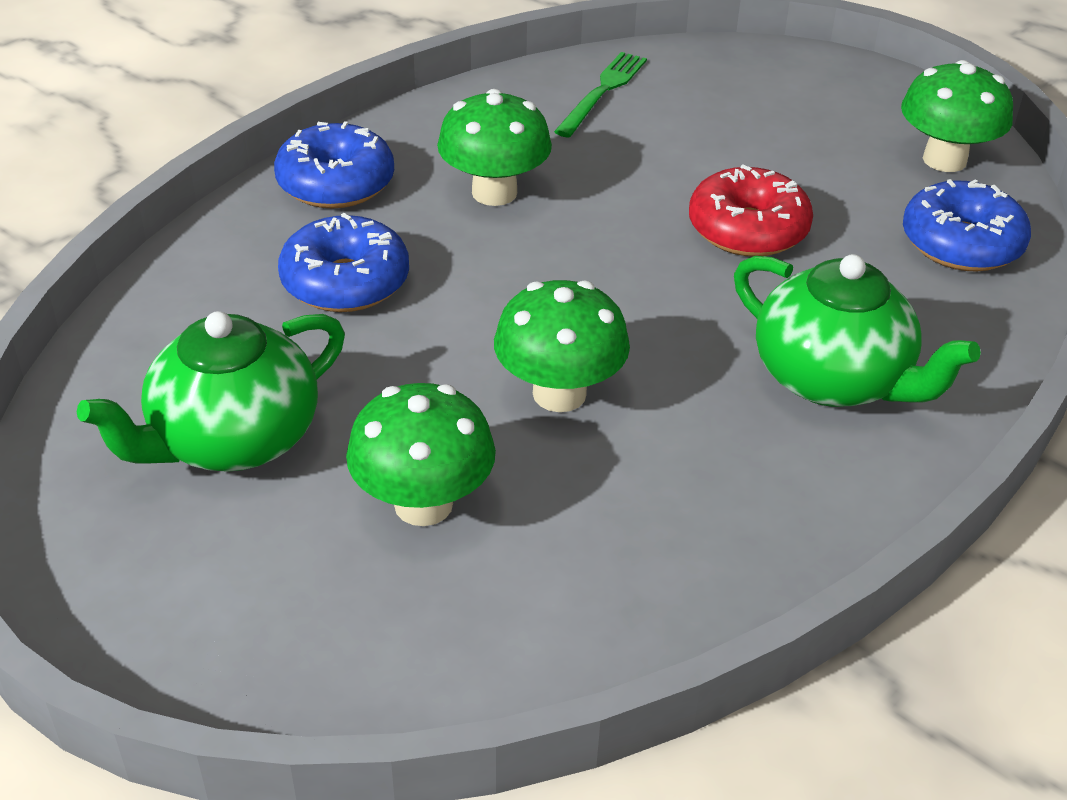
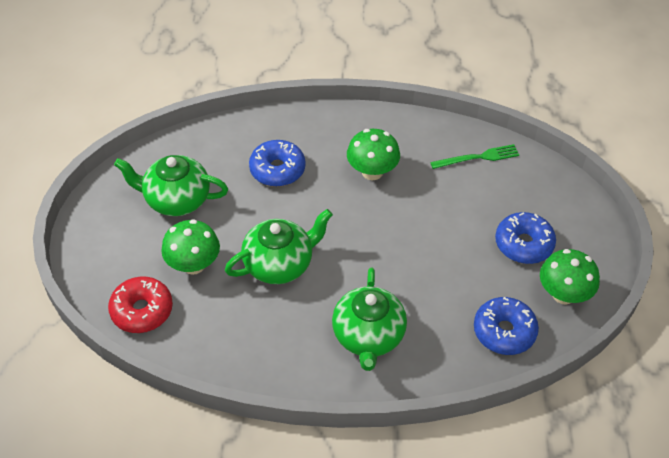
camera: 50 degrees right, 10 degrees up
blue donut [274,121,394,209] -> blue donut moved to [495,212,556,264]
green mushroom [494,280,630,412] -> green teapot [225,209,333,284]
red donut [689,164,813,257] -> red donut moved to [108,276,173,333]

